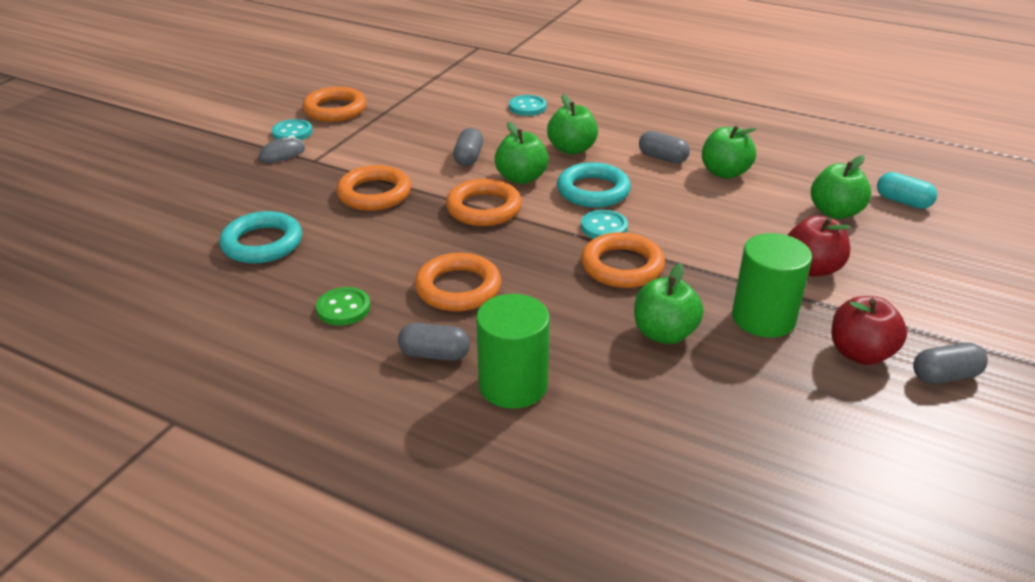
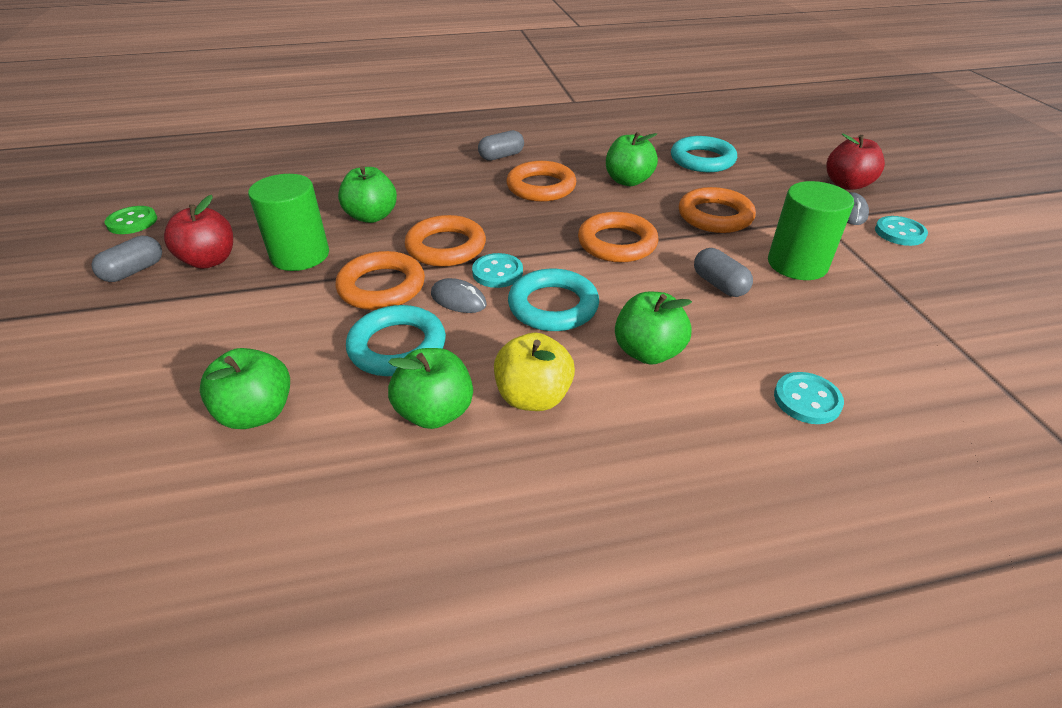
camera: 140 degrees right, 5 degrees up
orange ring [302,87,366,122] -> orange ring moved to [336,251,425,310]
green button [316,287,370,326] -> green button moved to [105,206,157,234]
green cylinder [476,294,550,409] -> green cylinder moved to [768,181,854,280]
green apple [495,122,549,184] -> green apple moved to [606,132,658,186]
grey capsule [639,131,690,164] -> yellow apple [494,333,575,411]
red apple [788,216,851,276] -> red apple moved to [826,134,885,190]
turquoise capsule [877,172,937,209] -> none
none -> turquoise ring [346,305,446,376]
none -> grey mouse [431,278,487,313]

